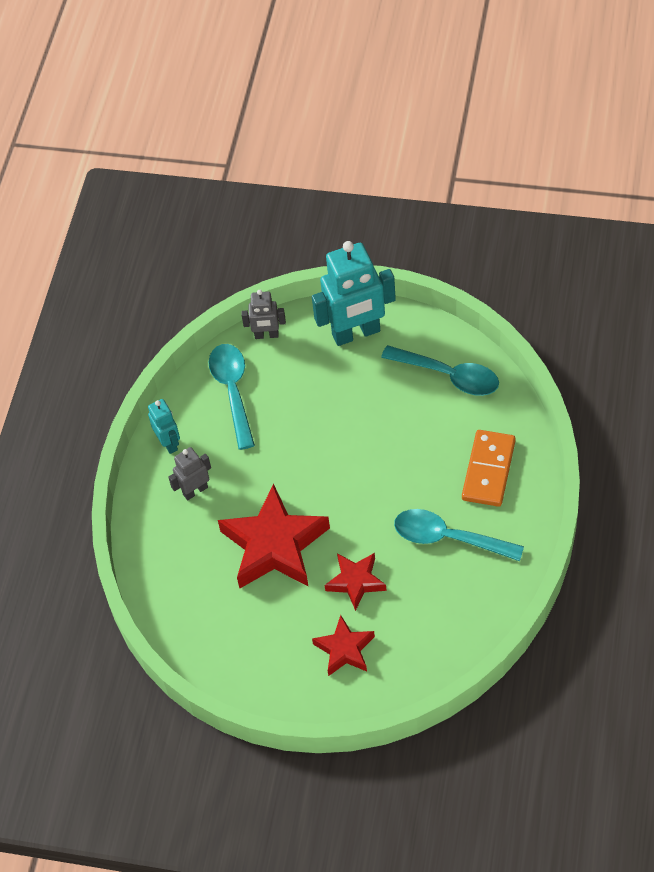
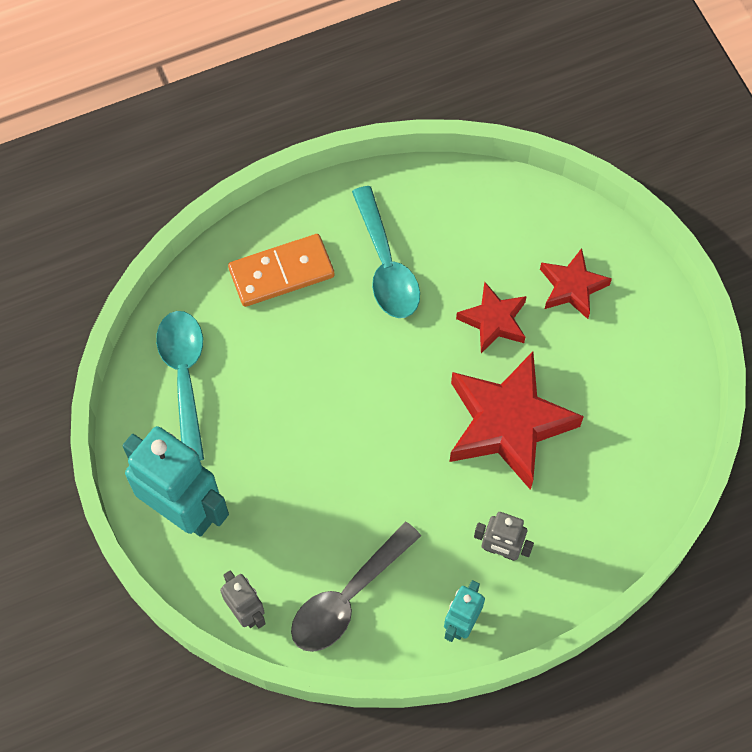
camera: 130 degrees left, 10 degrees up
turquoise spoon [209,344,255,450] -> grey spoon [291,522,421,652]

